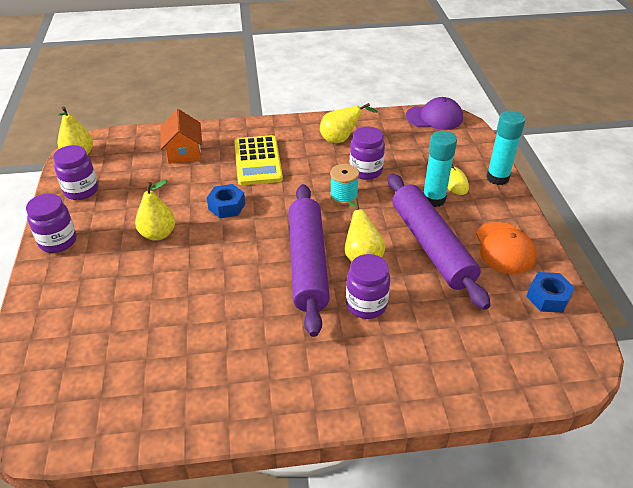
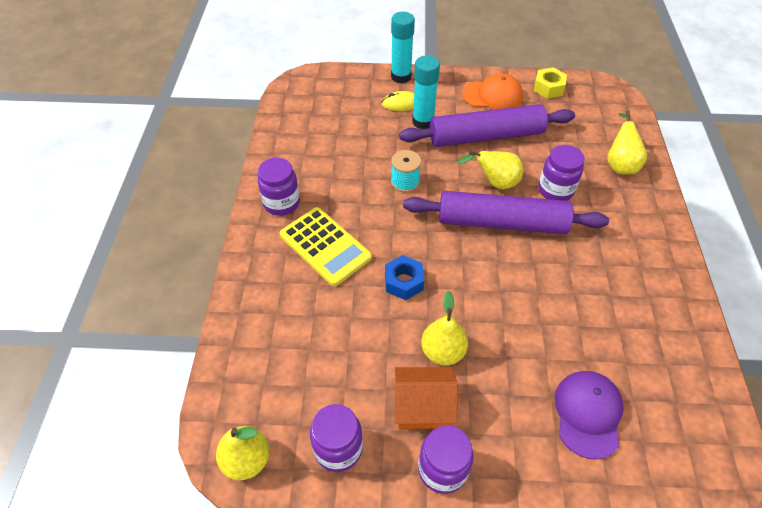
camera: 80 degrees left, 10 degrees up
orange house [161,109,202,164] -> orange house moved to [395,367,458,429]
yellow calculator [234,135,283,185] -> yellow calculator turned 45 degrees clockwise [280,207,372,286]
yellow pear [320,103,378,143] -> yellow pear moved to [607,111,647,174]
purple jar [350,127,385,180] -> purple jar moved to [258,158,300,216]
purple cap [406,97,463,130] -> purple cap moved to [555,371,624,460]
blue nut [526,272,575,313] -> yellow nut [534,67,567,99]

